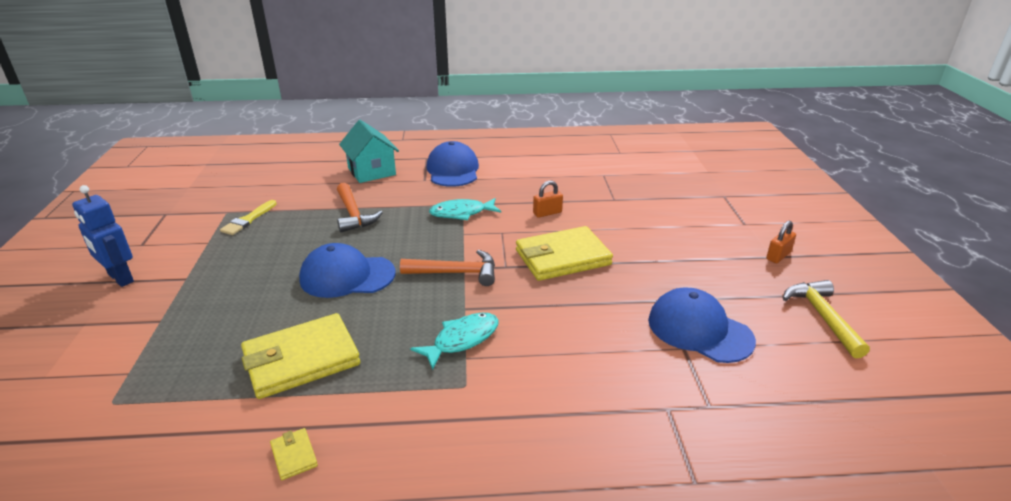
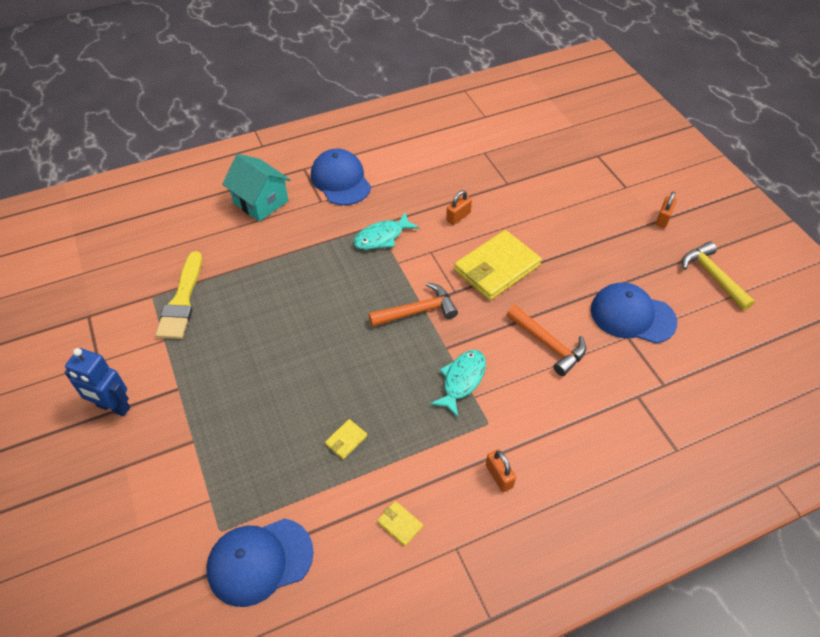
camera: 20 degrees left, 20 degrees up
yellow brush [220,200,276,235] -> yellow brush [156,251,202,339], size x1.58
yellow wallet [241,313,360,399] -> yellow wallet [325,419,367,459], size x0.41
blue cap [299,243,395,298] -> blue cap moved to [206,518,314,607]
orange hammer [337,183,383,233] -> orange hammer moved to [506,305,586,376]
none -> orange padlock [486,450,516,492]

